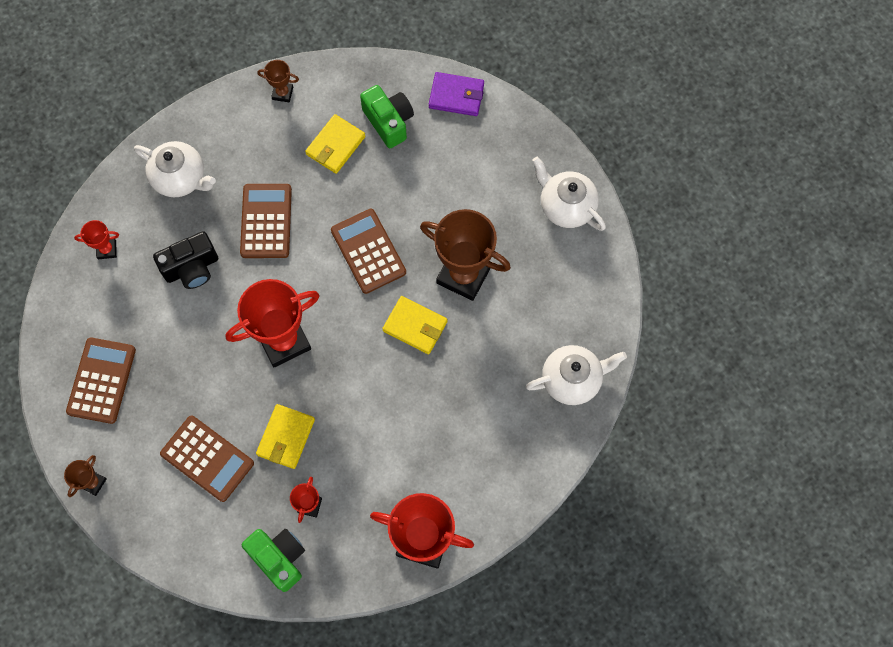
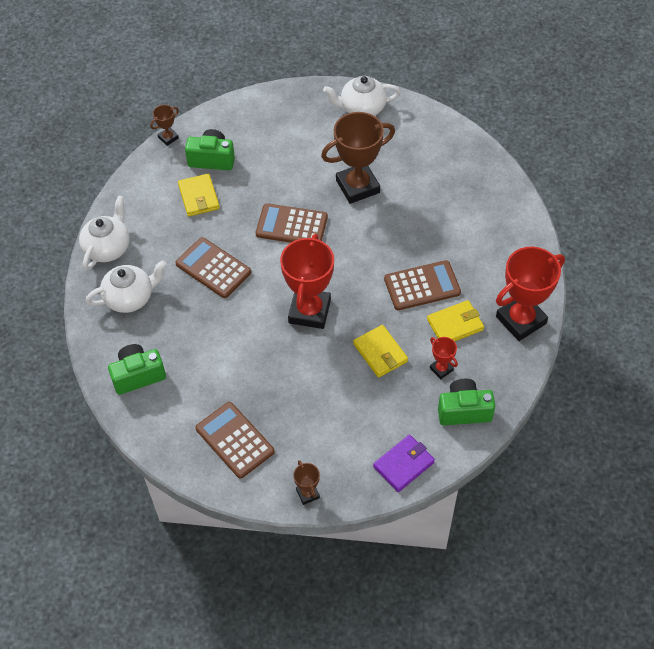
camera: 50 degrees left, 15 degrees down
red trophy [74,220,119,259] -> green camera [108,344,166,395]
black camera [153,231,218,289] -> none
brown calculator [160,416,254,502] -> brown calculator moved to [384,260,461,310]
brown trophy [257,60,299,103] -> brown trophy moved to [150,105,179,146]
yellow wallet [382,296,447,354] -> yellow wallet moved to [427,300,484,341]
purple wallet [429,72,484,116] -> purple wallet moved to [373,435,435,492]
white teapot [526,345,627,405] -> white teapot moved to [79,195,130,270]

